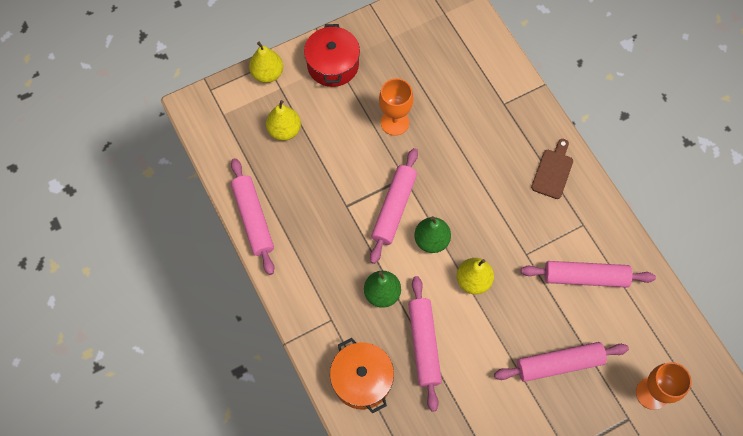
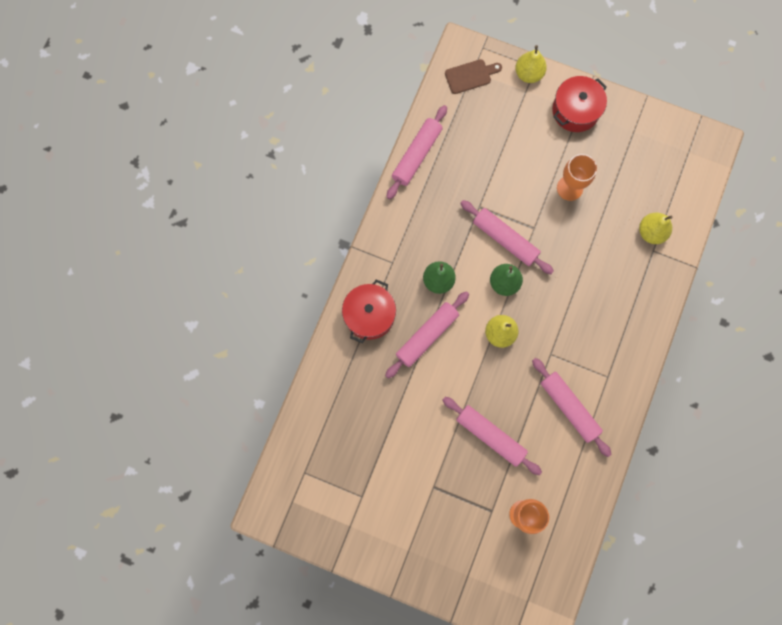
camera: 50 degrees right, 10 degrees up
yellow pear [266,100,301,141] -> yellow pear moved to [639,213,673,244]
orange pot [330,338,394,413] -> red pot [342,279,396,343]
pink rolling pin [370,148,418,264] -> pink rolling pin turned 60 degrees clockwise [460,200,554,274]
brown cutting board [531,139,573,199] -> brown cutting board moved to [445,59,502,94]

